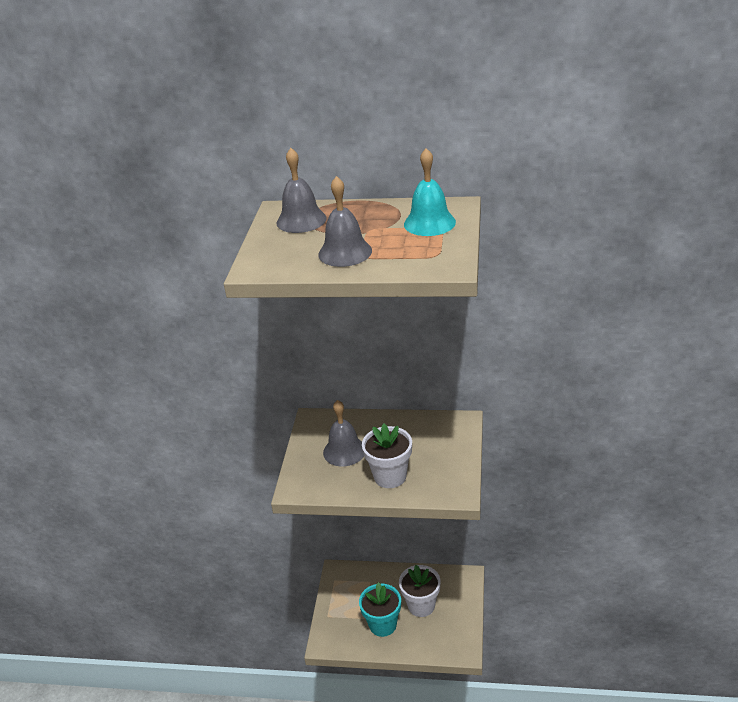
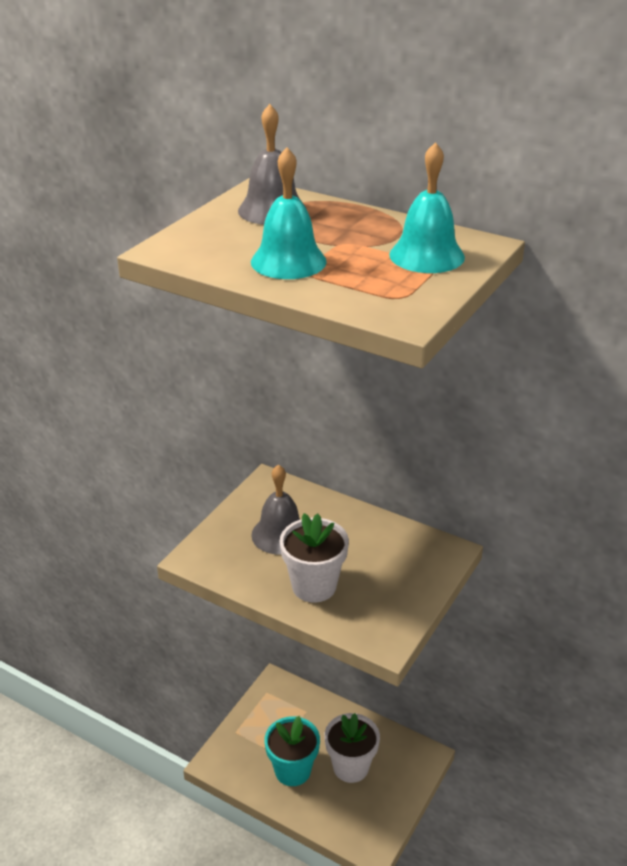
camera: 20 degrees right, 0 degrees up
grey bell [318,176,372,267] -> turquoise bell [251,147,327,279]

